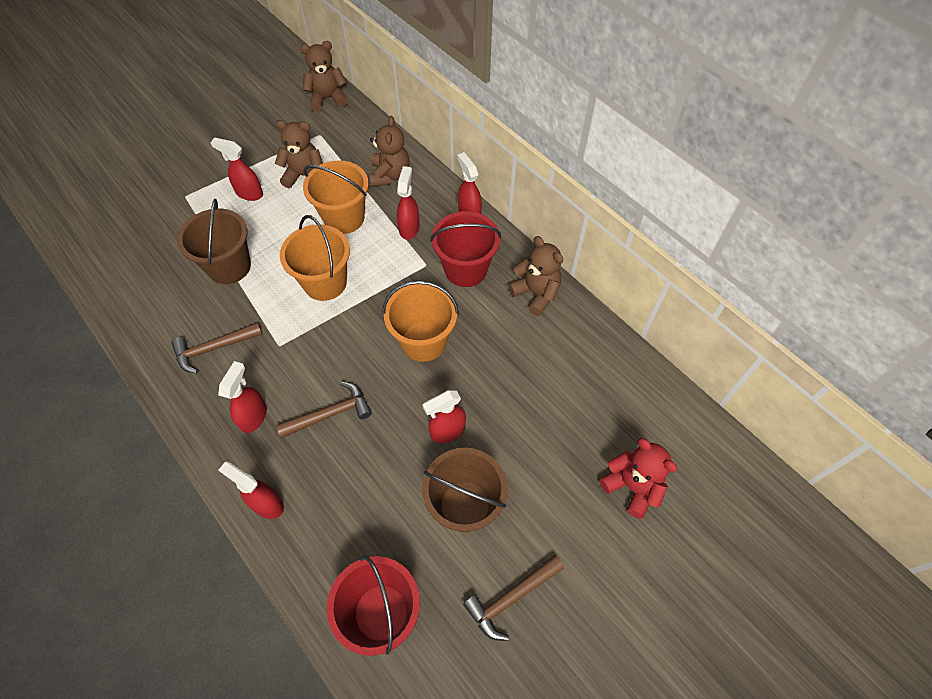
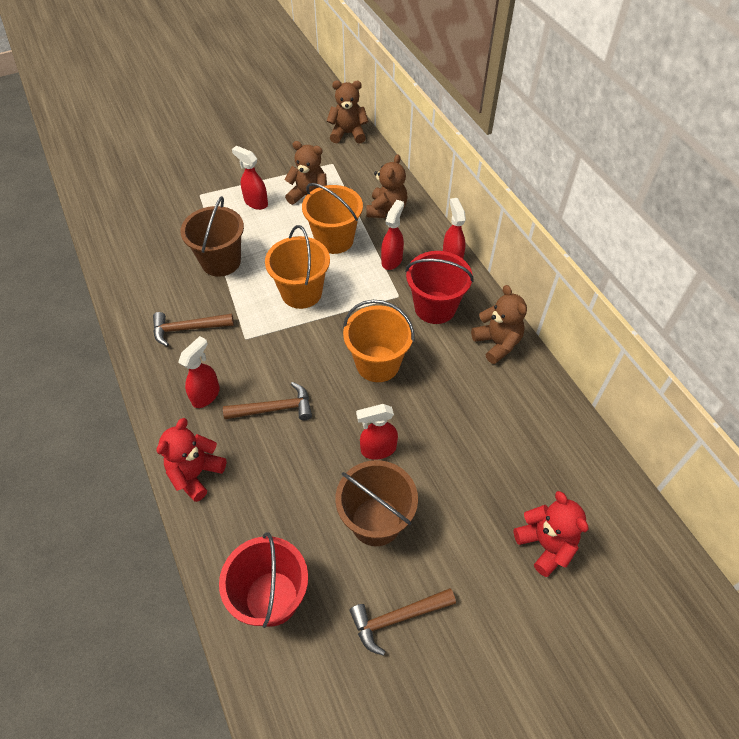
camera: 15 degrees right, 5 degrees down
red spray bottle [219,462,284,519] -> red teddy bear [157,418,227,502]

